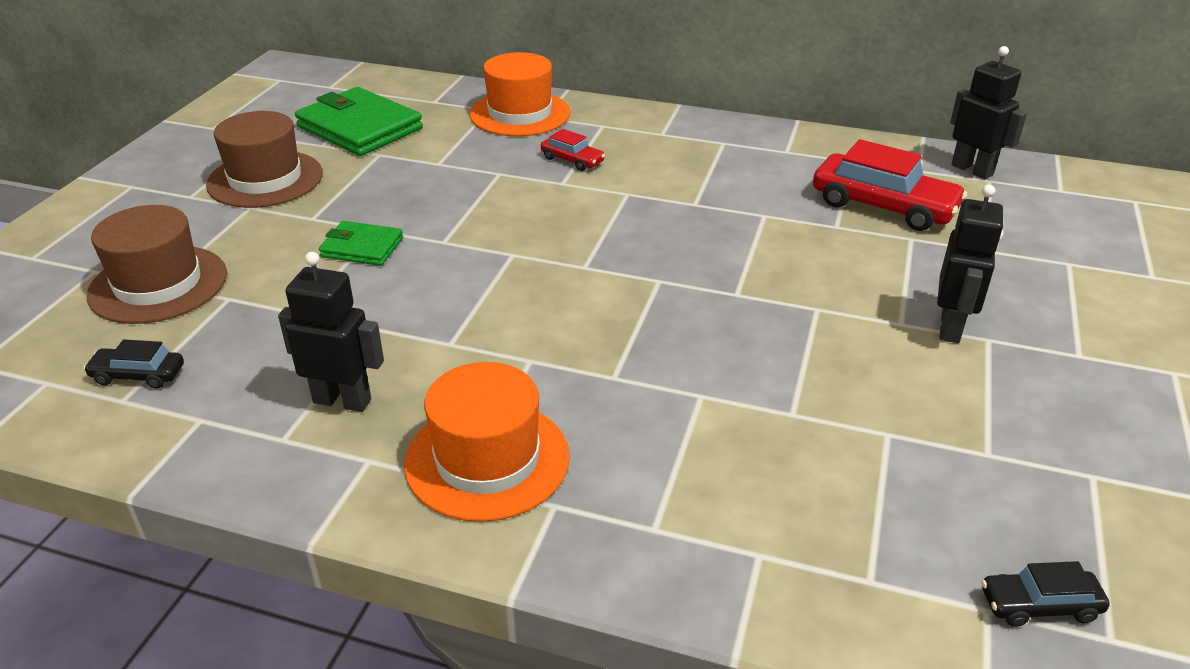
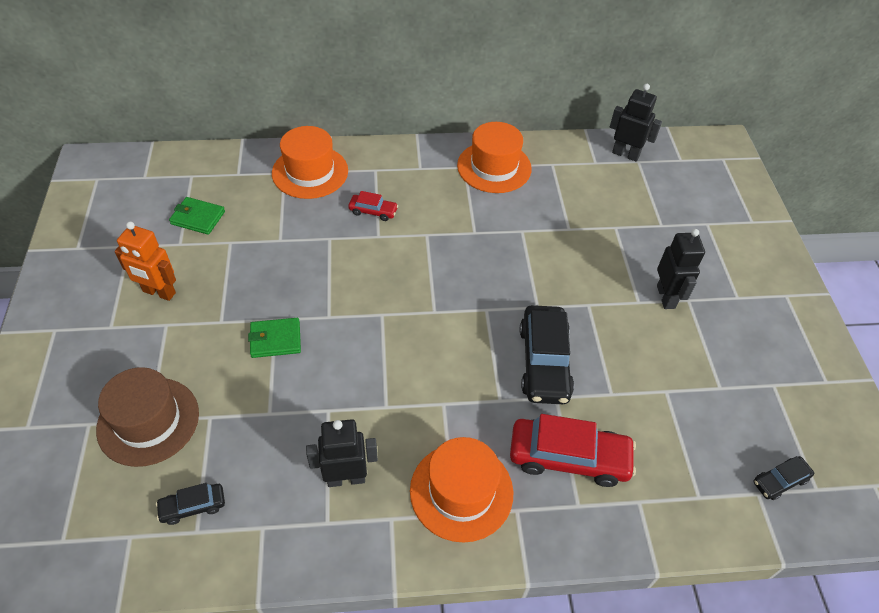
camera: 25 degrees left, 15 degrees up
brown hat [206,111,323,208] -> orange robot [115,222,176,301]
green wallet [295,87,423,156] -> green wallet [169,197,225,235], size x0.55
red car [813,139,967,231] -> red car moved to [510,414,636,487]
none -> orange hat [457,122,532,193]
none -> black car [520,305,574,404]

